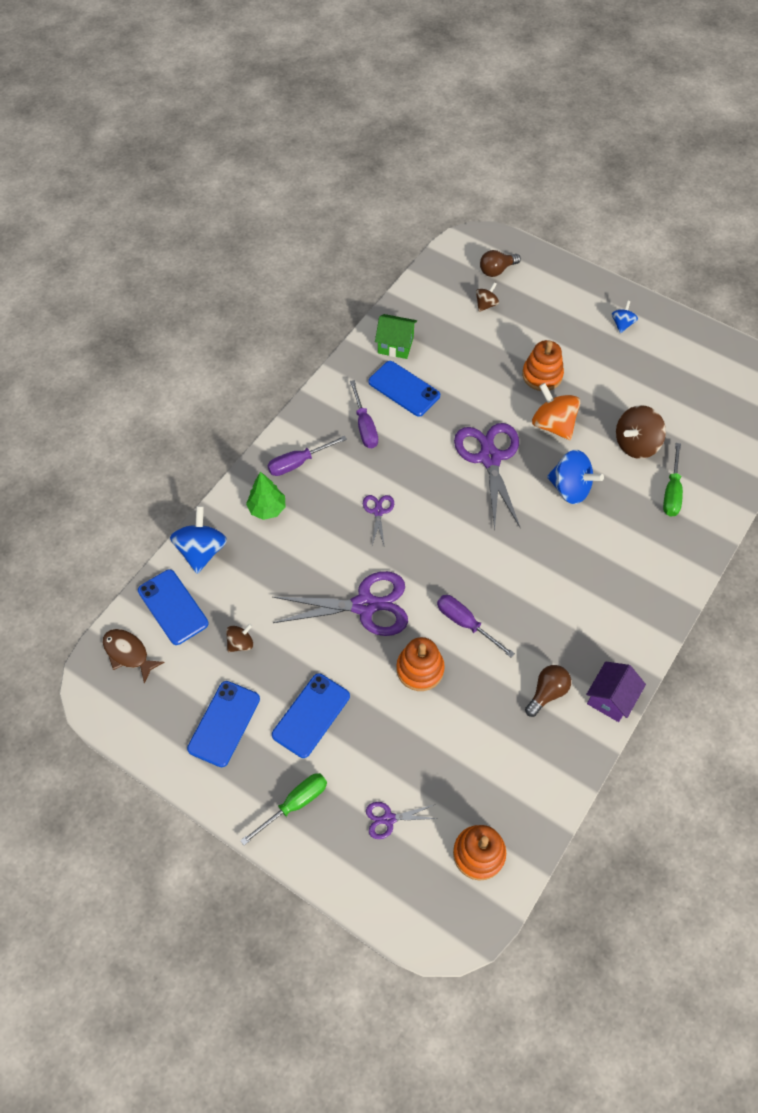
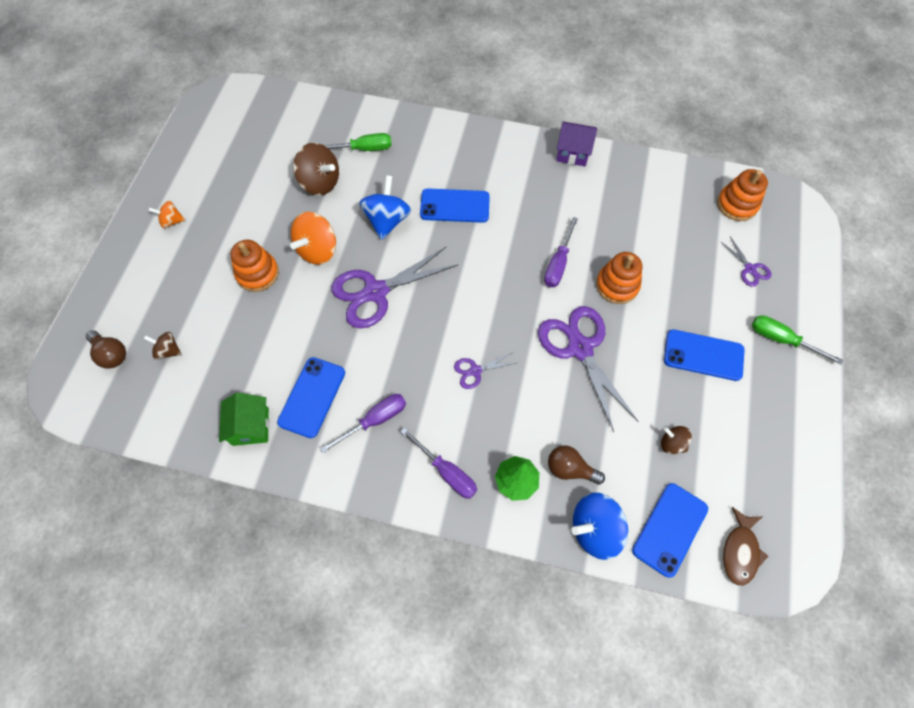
camera: 110 degrees left, 5 degrees up
blue phone [187,681,260,767] -> blue phone moved to [420,188,490,223]
brown light bulb [525,665,571,717] -> brown light bulb moved to [548,445,605,485]
blue spinning top [611,301,638,333] -> orange spinning top [148,201,185,228]

